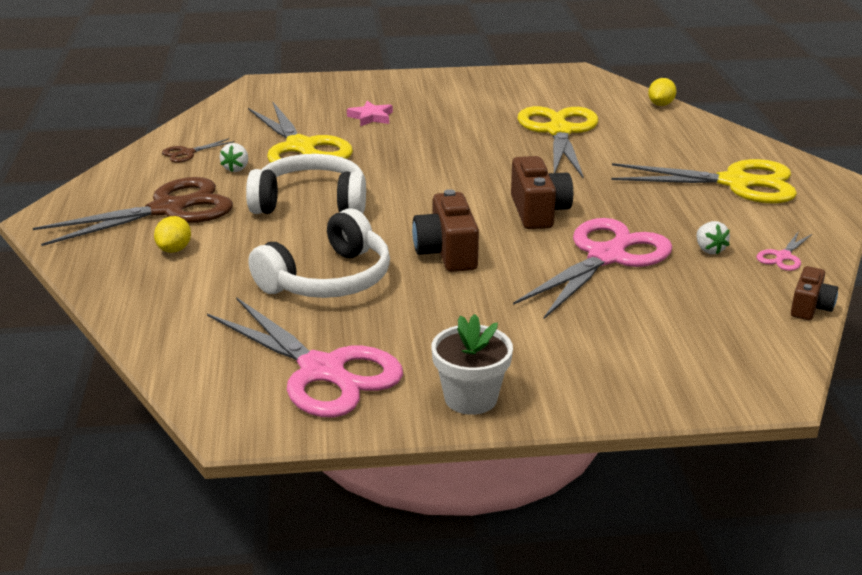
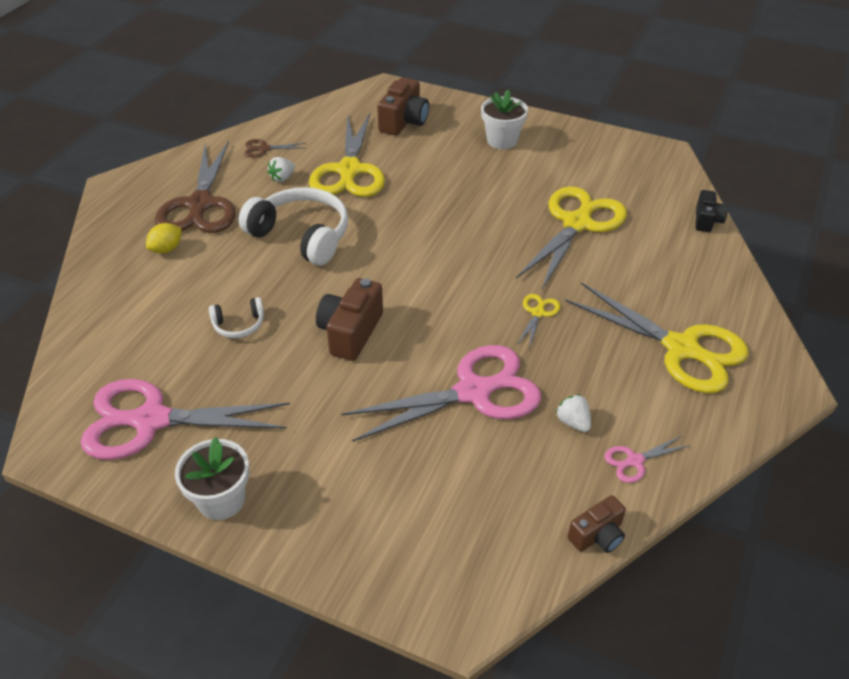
camera: 30 degrees right, 15 degrees up
brown scissors [33,177,233,246] -> brown scissors turned 90 degrees clockwise [155,141,236,233]
pink scissors [207,297,403,417] -> pink scissors turned 105 degrees clockwise [80,379,290,460]
white headphones [249,208,390,298] -> white headphones [209,297,264,338], size x0.48
pink star [347,101,393,126] -> none
brown camera [511,156,573,229] -> brown camera moved to [377,77,429,136]
yellow lemon [648,78,677,106] -> black camera [696,190,728,232]
white strawberry [696,221,730,255] -> white strawberry turned 135 degrees clockwise [556,394,591,432]
none -> white flower pot [481,90,528,149]
none -> yellow scissors [517,294,560,349]

